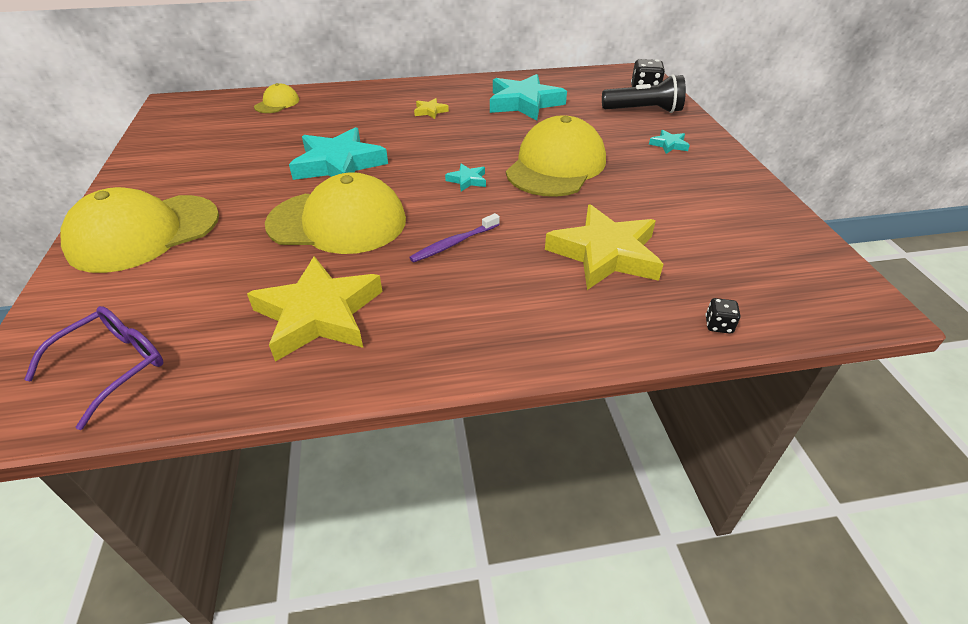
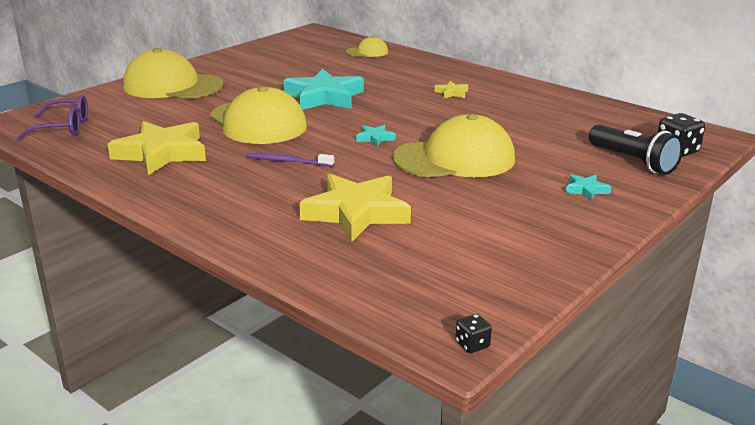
camera: 50 degrees right, 15 degrees down
turquoise star [490,74,567,121] -> none
black dice [705,298,740,334] -> black dice moved to [455,314,492,353]

